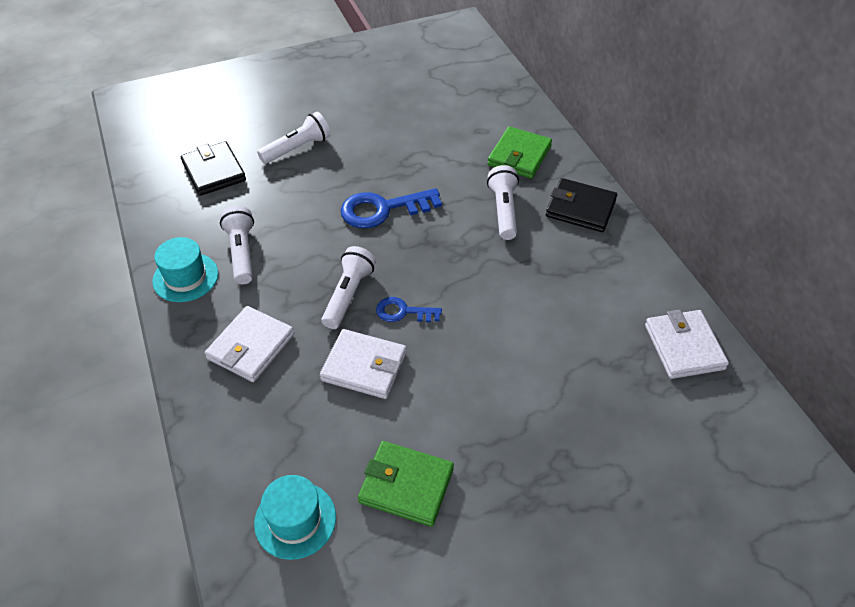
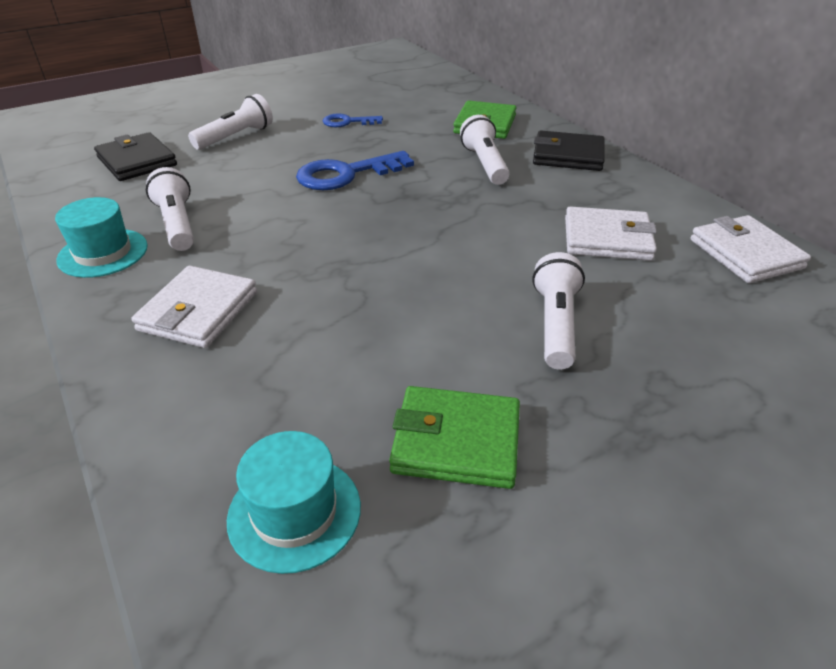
camera: 10 degrees left, 10 degrees down
white wallet [320,329,407,399] -> white wallet moved to [565,206,657,261]
white flashlight [322,246,376,329] -> white flashlight moved to [532,252,585,370]
blue key [376,297,442,322] -> blue key moved to [323,113,383,127]

